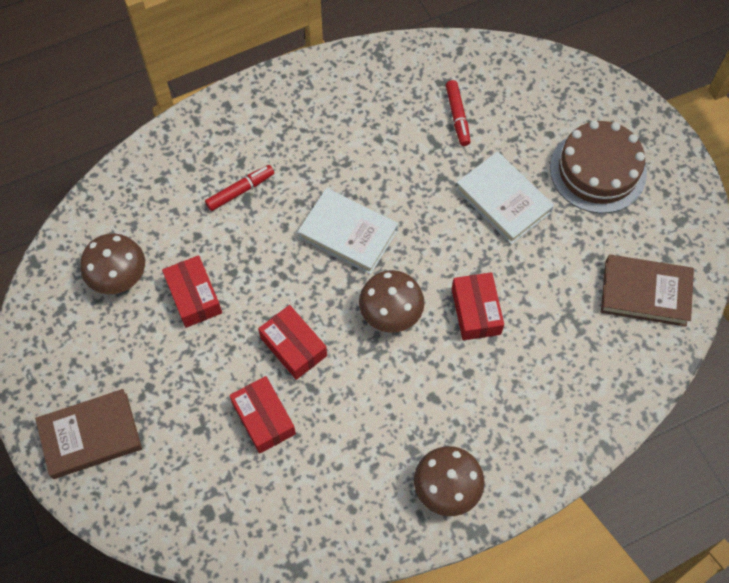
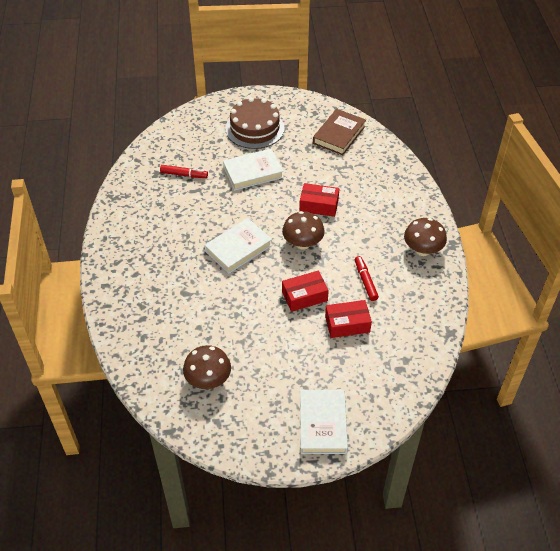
camera: 70 degrees left, 15 degrees down
brown book [35,389,142,479] -> white book [300,390,348,454]
red box [162,255,222,328] -> none
red marker [205,165,274,211] -> red marker moved to [355,256,379,301]

